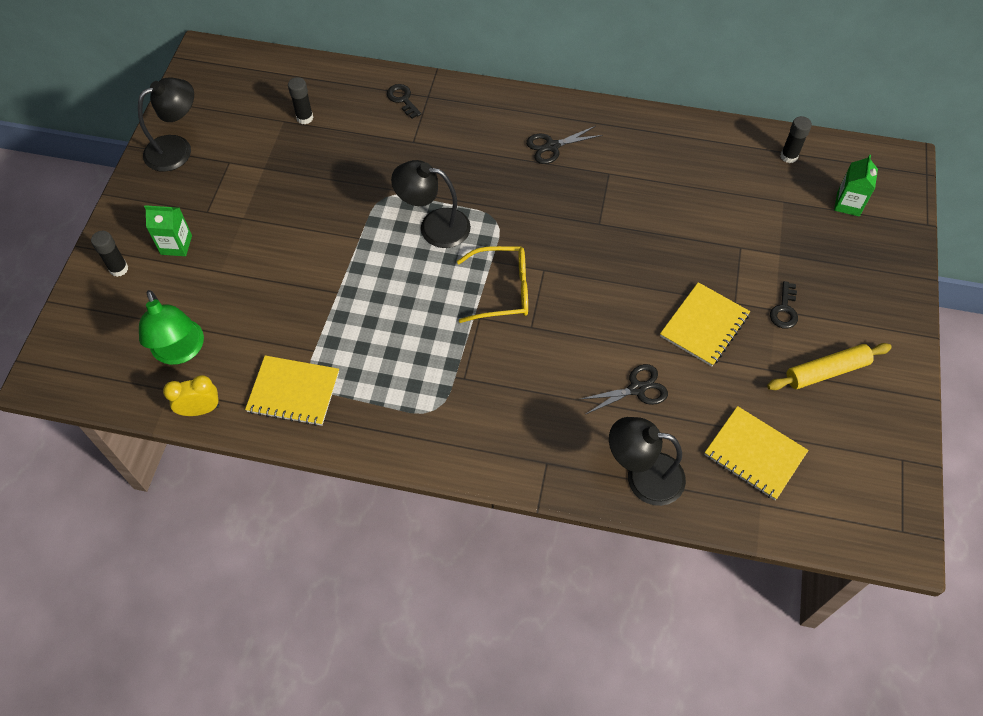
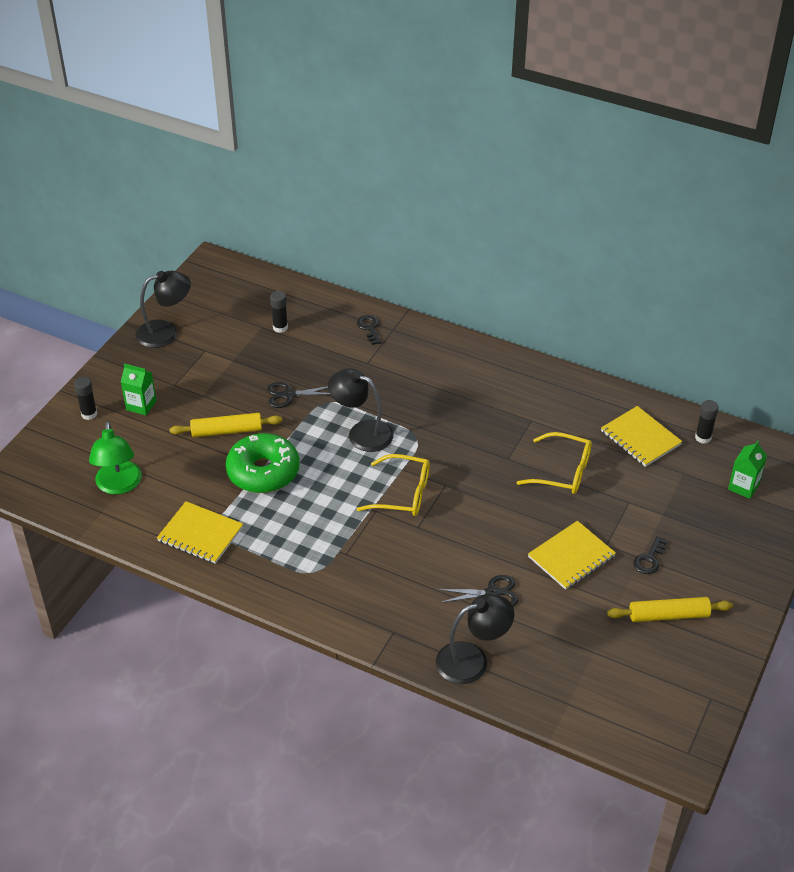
camera: 15 degrees right, 15 degrees down
yellow clock [163,375,219,416] -> none
black scissors [526,126,602,164] -> black scissors moved to [267,382,331,408]
black lamp [609,417,686,506] -> black lamp turned 135 degrees clockwise [436,594,514,684]
yellow notebook [704,406,808,500] -> yellow notebook moved to [601,406,683,467]
none -> yellow rolling pin [170,413,282,437]
none -> green donut [226,433,300,493]
none -> yellow glasses [516,432,592,494]

